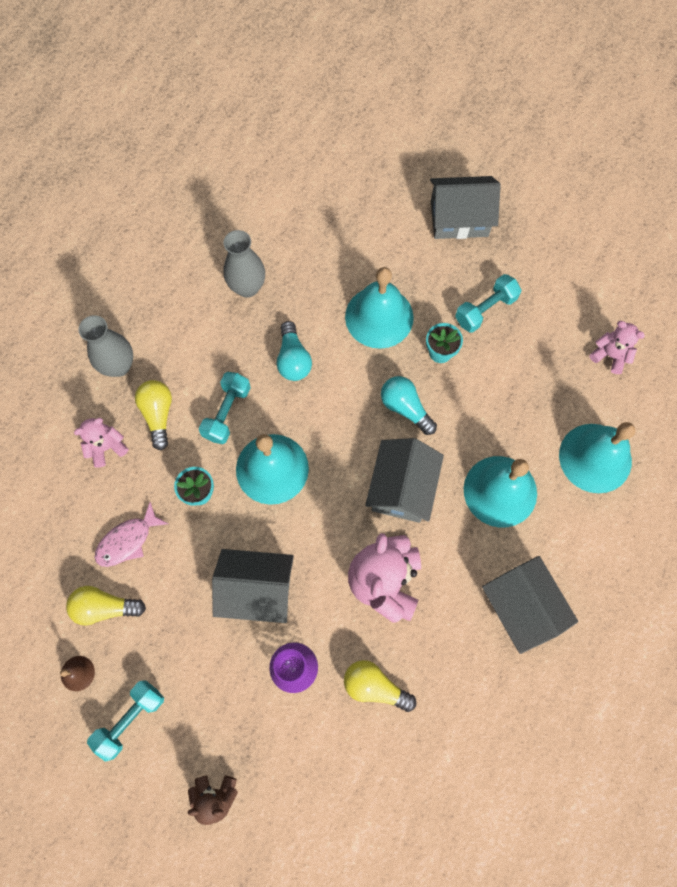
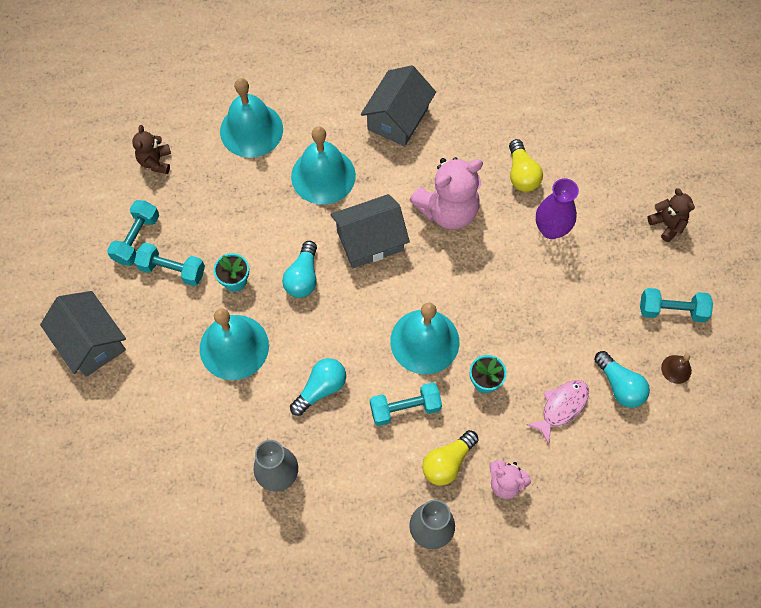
camera: 125 degrees left, 5 degrees down
yellow light bulb [66,586,146,625] -> turquoise light bulb [594,351,650,408]
pink fish [95,502,168,567] -> pink fish turned 60 degrees counterclockwise [526,380,589,444]
grey house [212,549,294,623] -> none
pink teddy bear [590,321,645,374] -> brown teddy bear [132,125,171,174]
none -> turquoise dumbbell [107,200,159,266]

